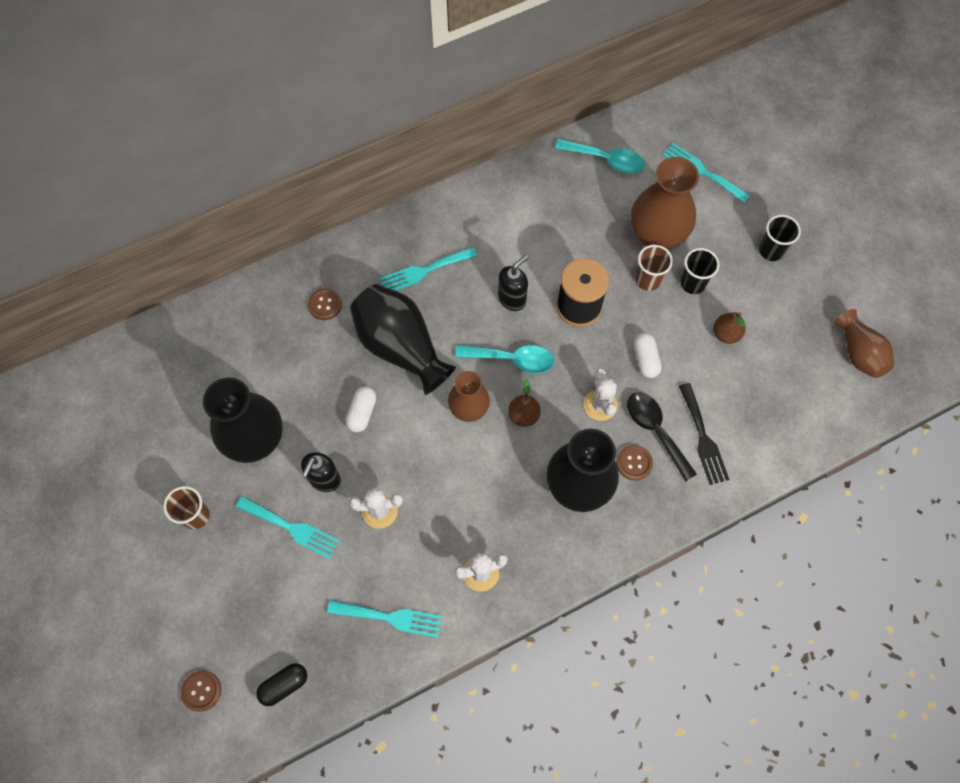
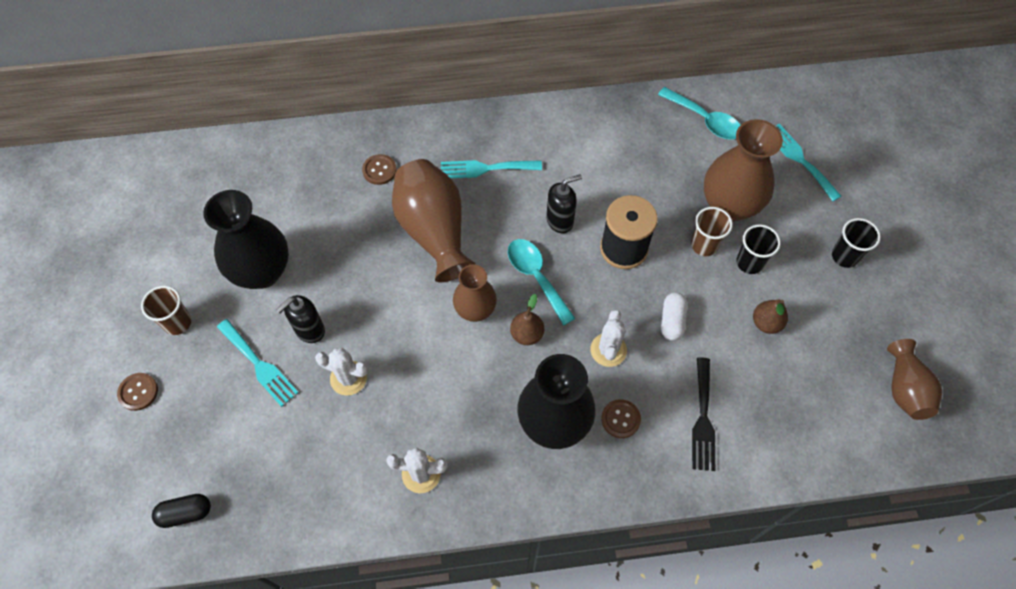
camera: 20 degrees right, 5 degrees down
brown button [181,671,221,712] -> brown button moved to [117,373,158,411]
turquoise fork [327,600,442,638] -> none
white capsule [345,386,376,432] -> none
black vase [350,284,456,395] -> brown vase [392,159,476,282]
turquoise spoon [455,345,554,373] -> turquoise spoon turned 150 degrees counterclockwise [508,239,576,325]
black spoon [627,392,697,481] -> none

